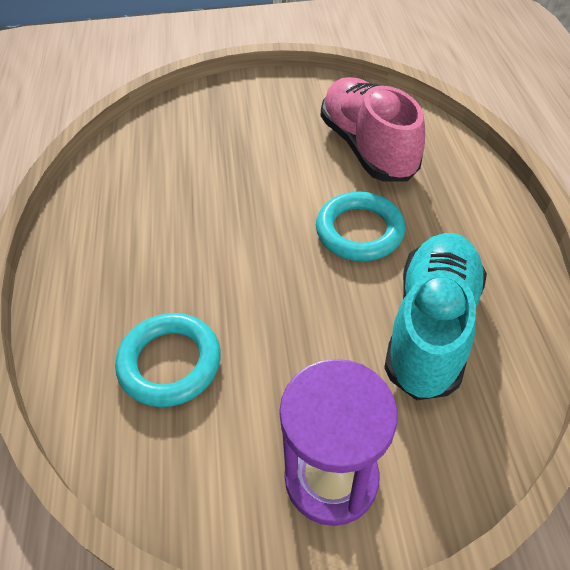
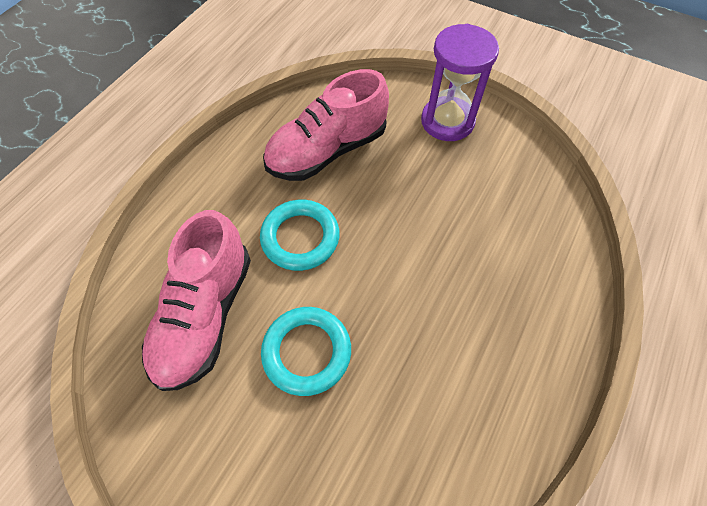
camera: 145 degrees left, 10 degrees up
turquoise ring [115,313,221,407] -> turquoise ring moved to [261,307,351,396]
turquoise shoe [384,233,487,400] -> pink shoe [263,69,389,181]

